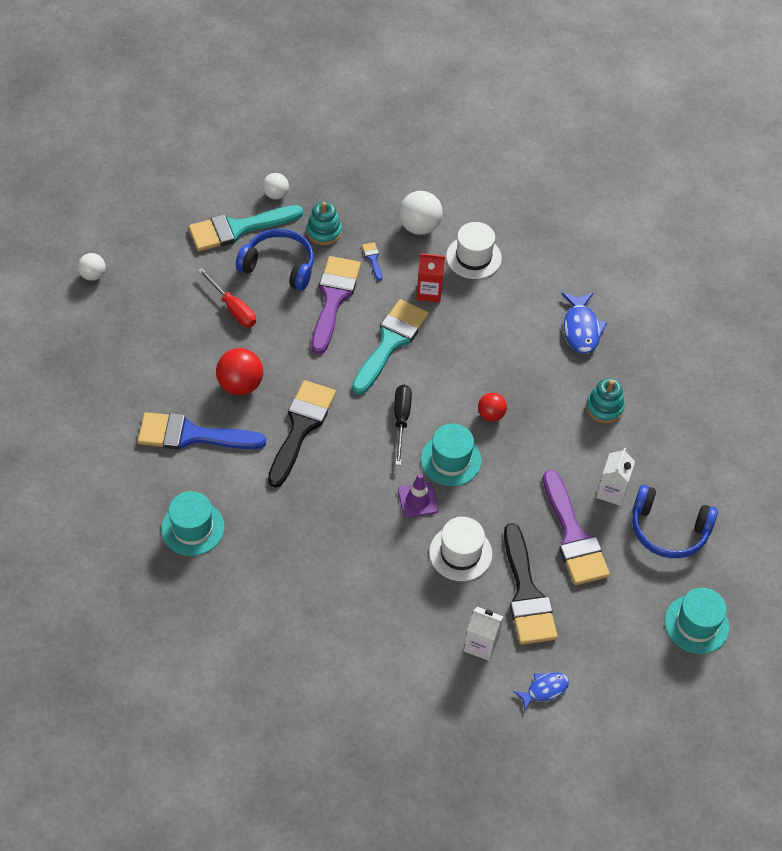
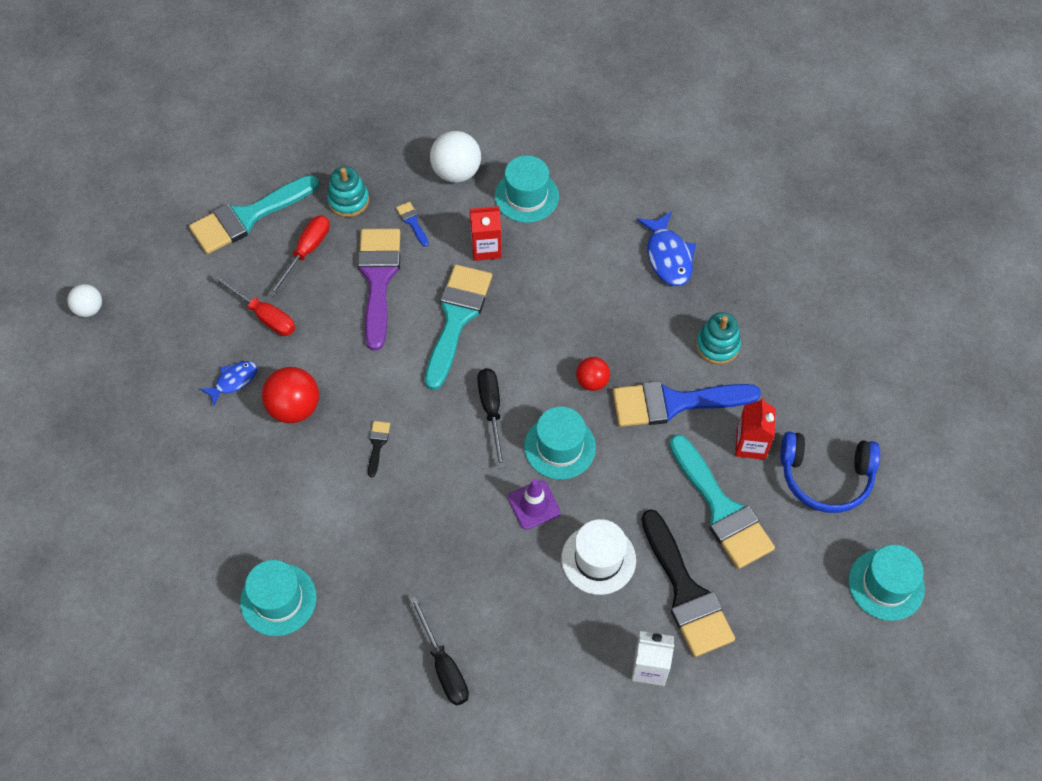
camera: 10 degrees left, 5 degrees up
blue brush [138,412,266,450] -> blue brush moved to [613,381,761,427]
blue headphones [236,229,314,291] -> red screwdriver [268,215,330,296]
white ball [263,173,289,199] -> none
black brush [268,380,336,488] -> black brush [368,421,390,477], size x0.41
white hat [446,222,502,279] -> turquoise hat [494,155,559,223]
blue fish [513,672,569,711] -> blue fish moved to [200,361,257,406]
purple brush [543,470,610,585] -> turquoise brush [669,434,775,569]
white carton [596,448,635,506] -> red carton [735,397,776,460]
none -> black screwdriver [410,596,469,706]

